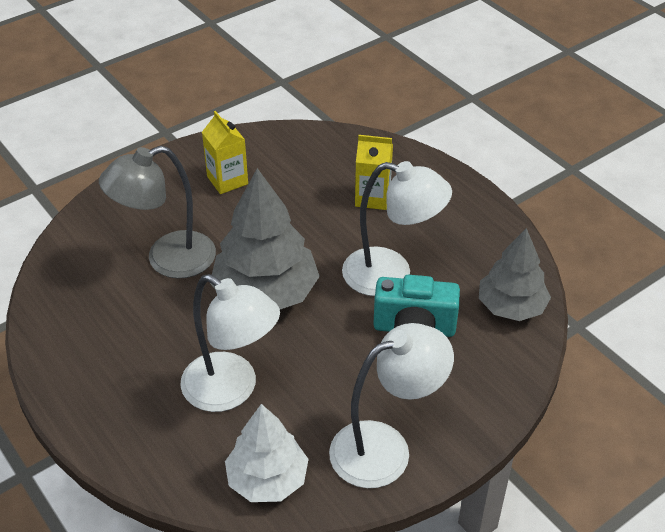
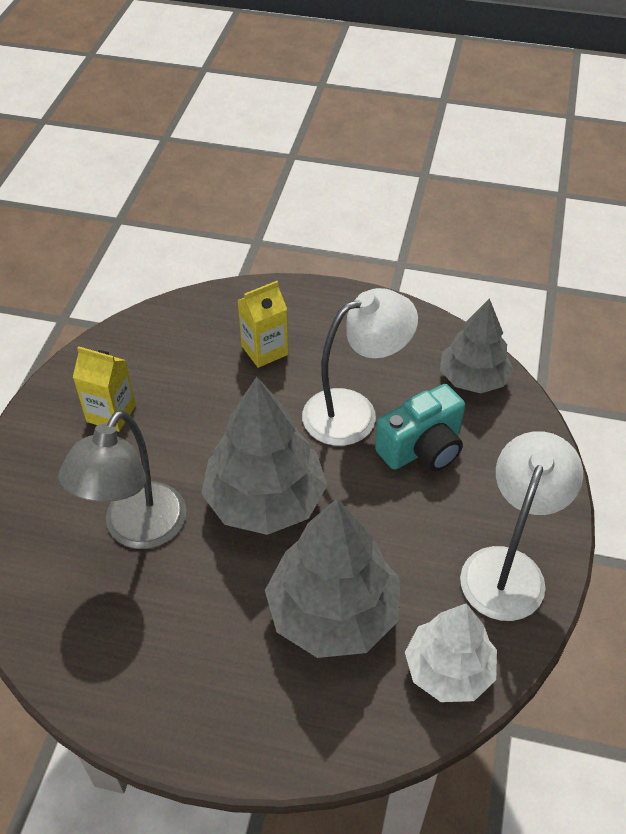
camera: 40 degrees left, 5 degrees up
white lamp [180,274,280,412] -> grey tree [265,498,400,658]

